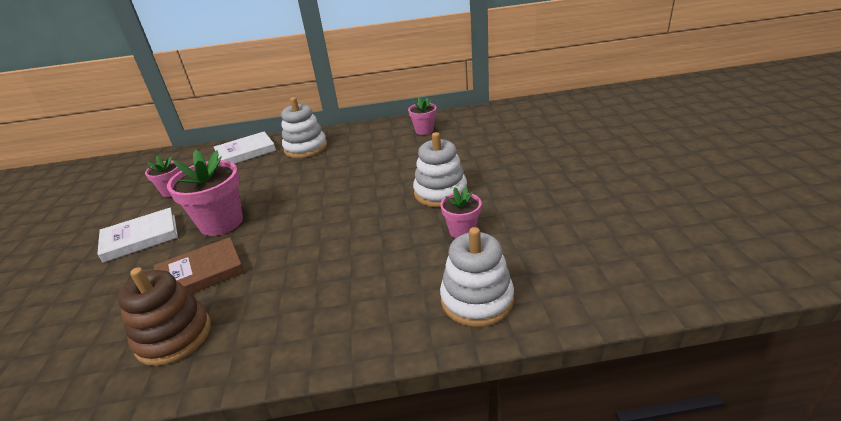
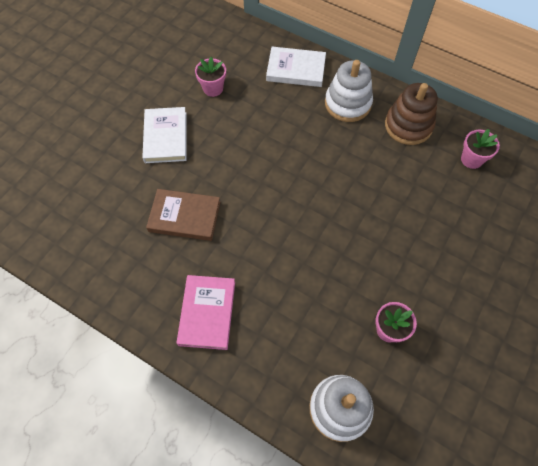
camera: 35 degrees right, 30 degrees up
white book [97,207,178,263] -> white book turned 75 degrees clockwise [142,107,187,163]
brown stacking toy [118,267,211,366] -> brown stacking toy moved to [385,83,438,145]
pink flower pot [167,150,243,236] -> none
white stacking toy [413,132,467,207] -> none
none -> pink book [176,275,235,350]

